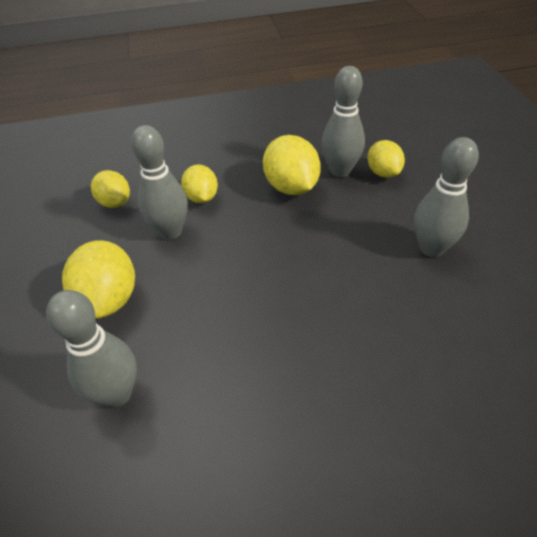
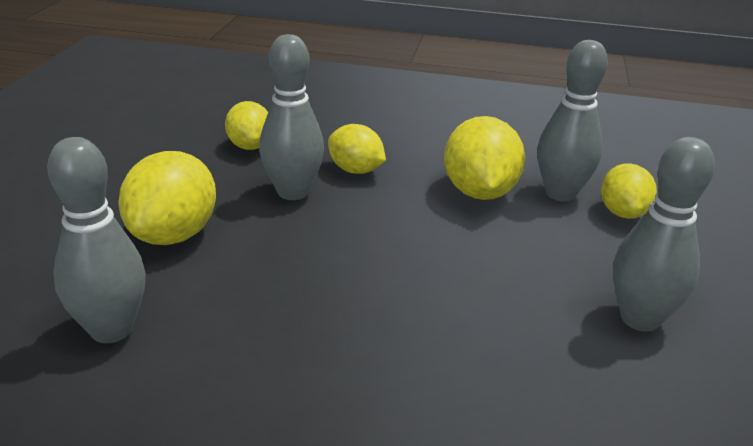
camera: 20 degrees right, 15 degrees down
yellow lemon [181,164,218,203] -> yellow lemon turned 60 degrees counterclockwise [328,124,386,174]

